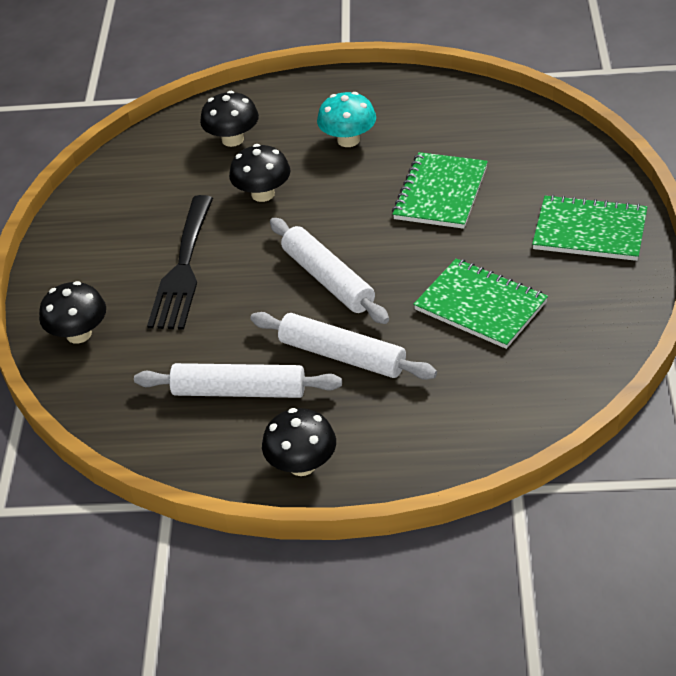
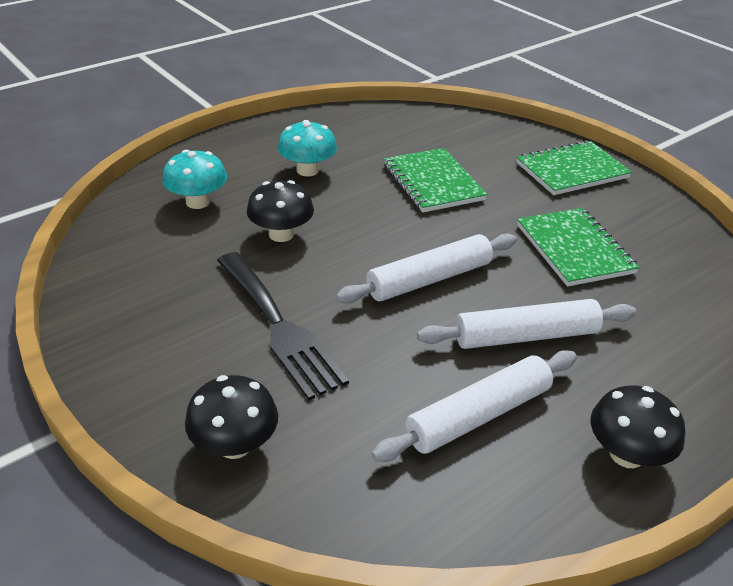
camera: 45 degrees left, 5 degrees down
black mushroom [200,91,259,147] -> turquoise mushroom [163,150,227,209]
white rolling pin [270,218,389,324] -> white rolling pin turned 45 degrees counterclockwise [336,234,517,304]
green notebook [413,258,548,349] -> green notebook turned 75 degrees clockwise [517,208,640,287]

